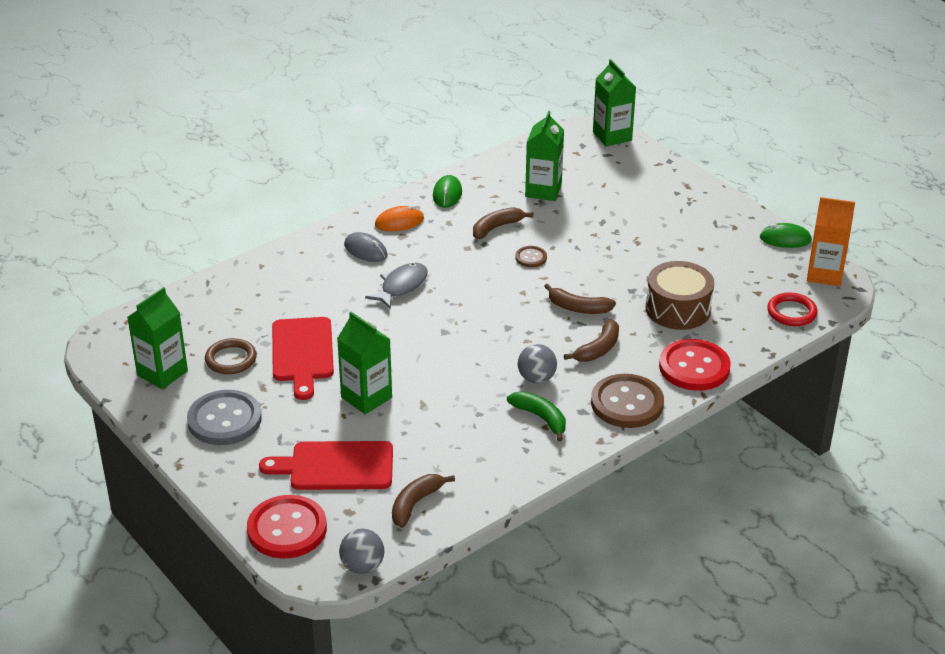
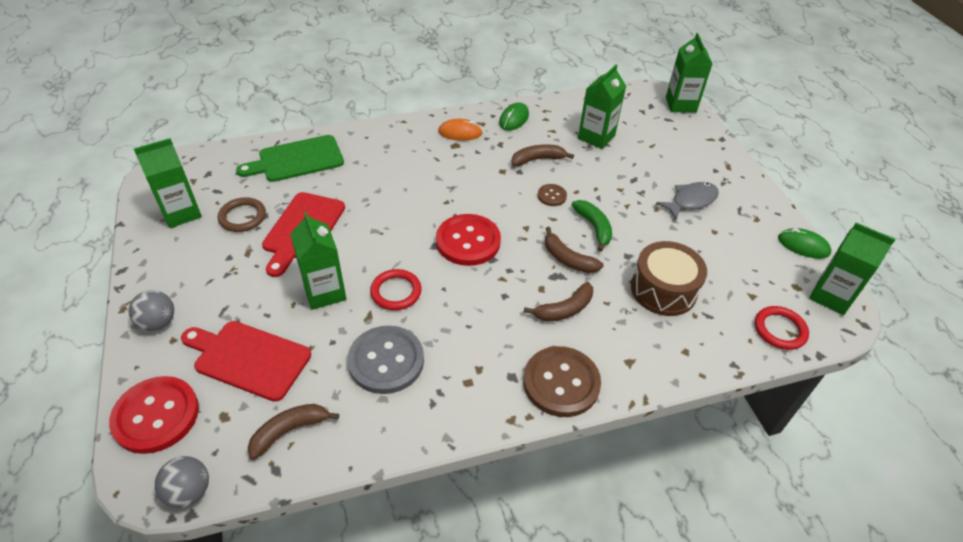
camera: 20 degrees right, 10 degrees up
grey button [187,390,262,445] -> grey button moved to [347,326,424,394]
grey mouse [344,232,388,262] -> none
grey fish [365,263,428,310] -> grey fish moved to [656,182,719,220]
green banana [507,391,566,442] -> green banana moved to [572,200,612,252]
grey ball [518,344,557,384] -> grey ball moved to [129,290,174,331]
red button [659,339,731,391] -> red button moved to [436,214,501,266]
orange carton [807,197,855,286] -> green carton [809,223,895,315]
none -> green cutting board [236,135,344,182]
none -> red ring [370,269,421,310]

